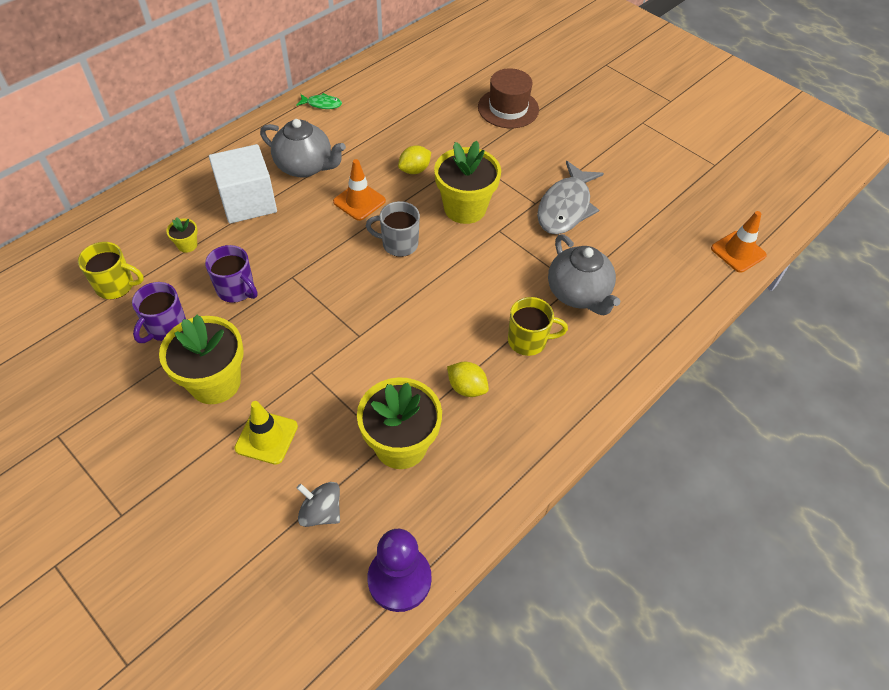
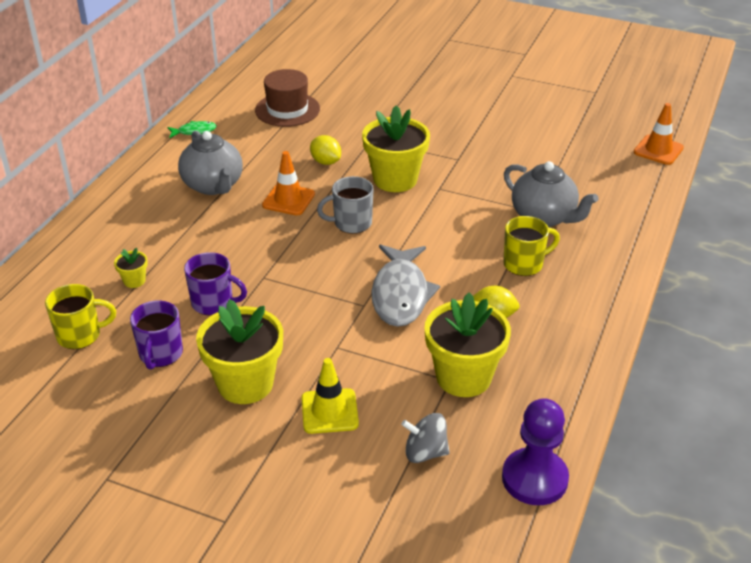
camera: 20 degrees left, 15 degrees down
white cube [209,144,277,224] -> none
grey teapot [260,119,346,178] -> grey teapot turned 60 degrees clockwise [178,131,243,195]
yellow lemon [398,145,431,174] -> yellow lemon turned 75 degrees counterclockwise [310,135,341,165]
brown hat [478,68,539,128] -> brown hat moved to [255,69,320,127]
grey fish [537,161,604,234] -> grey fish moved to [371,244,440,327]

